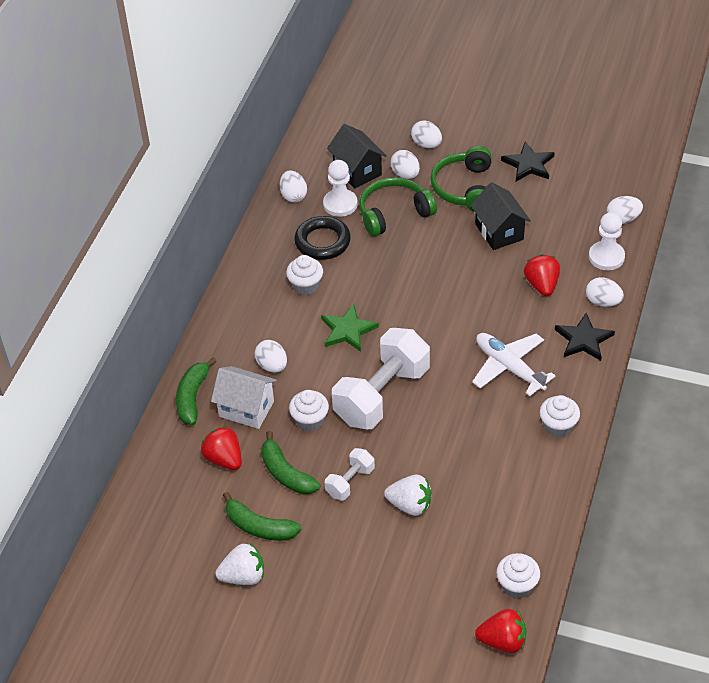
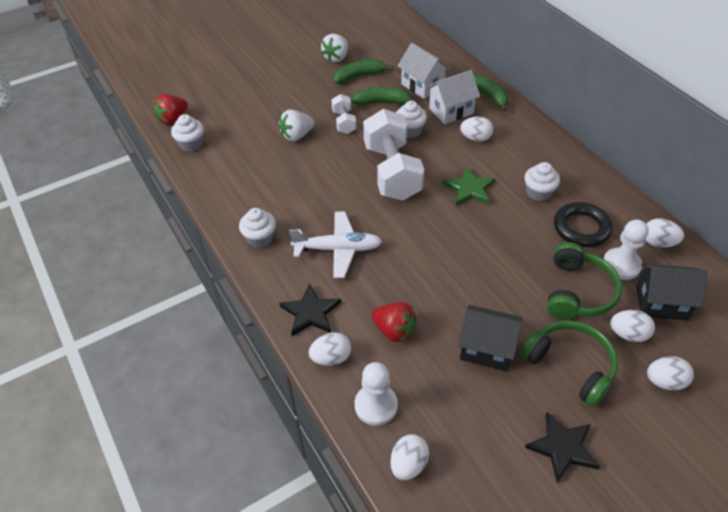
camera: 130 degrees right, 0 degrees up
red strawberry [201,426,242,470] -> white house [398,43,450,99]

